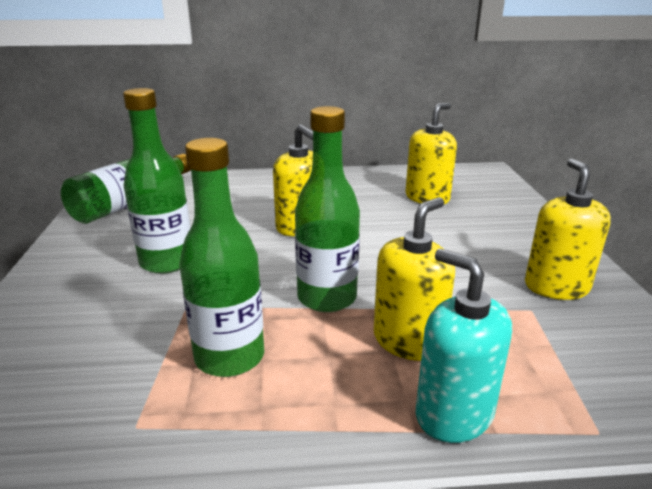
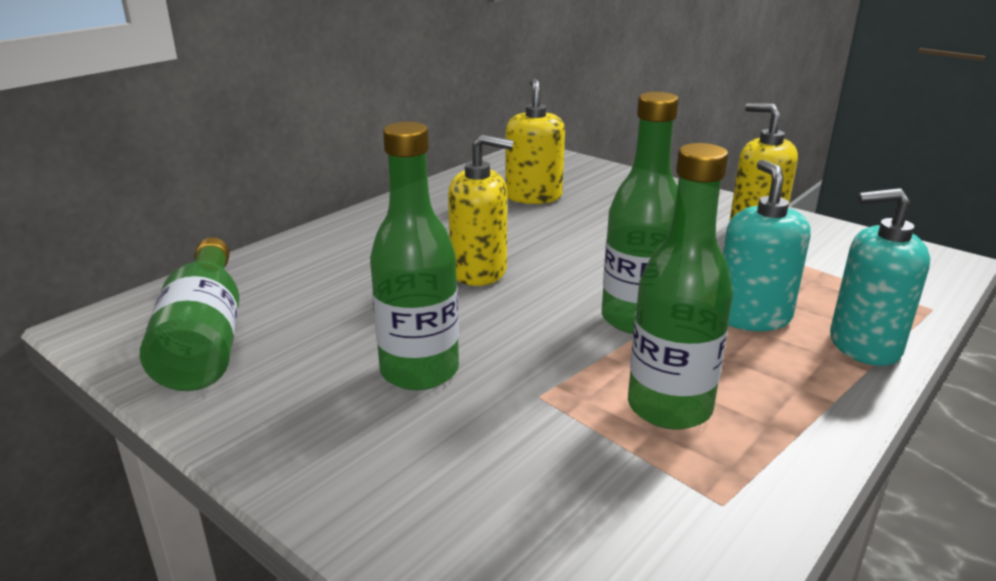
camera: 45 degrees left, 0 degrees up
yellow soap dispenser [374,197,455,361] -> turquoise soap dispenser [723,160,811,331]

